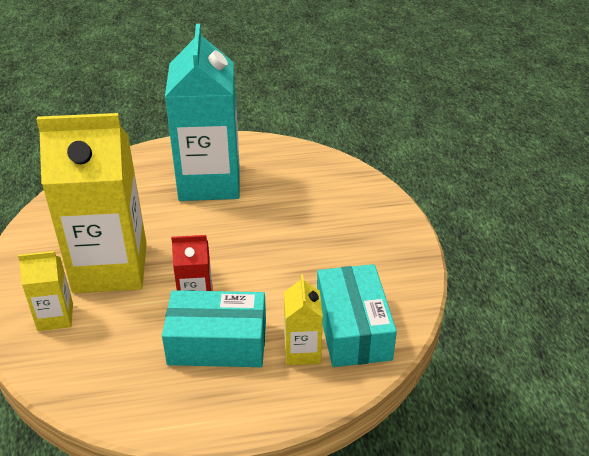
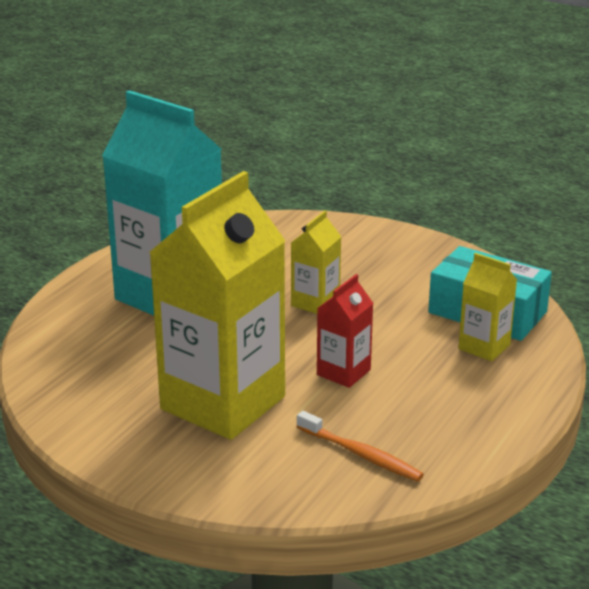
camera: 50 degrees left, 10 degrees down
yellow carton [18,251,73,331] -> yellow carton moved to [291,210,341,314]
turquoise box [162,290,266,367] -> none
none -> orange toothbrush [297,411,424,482]

